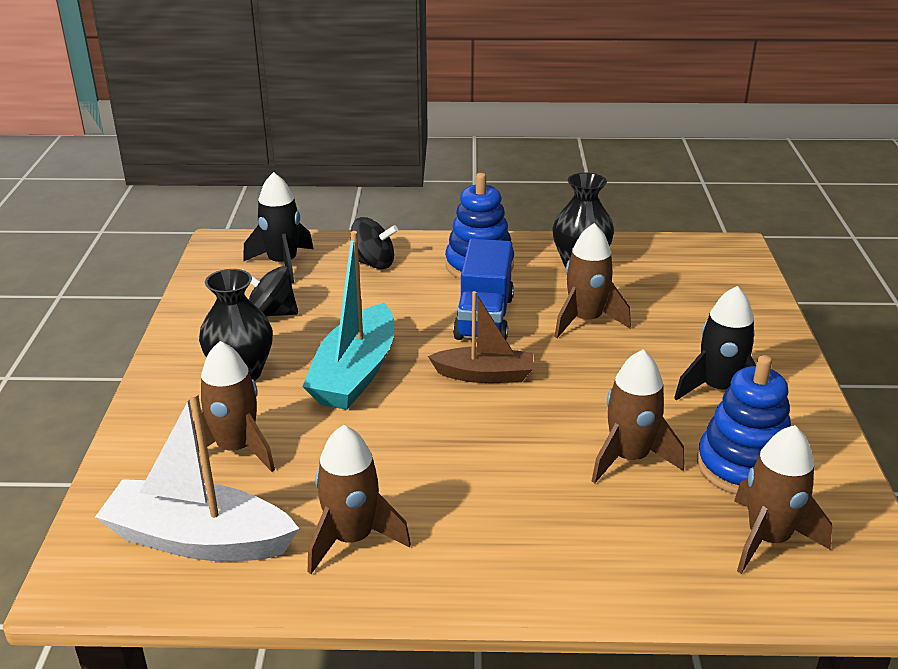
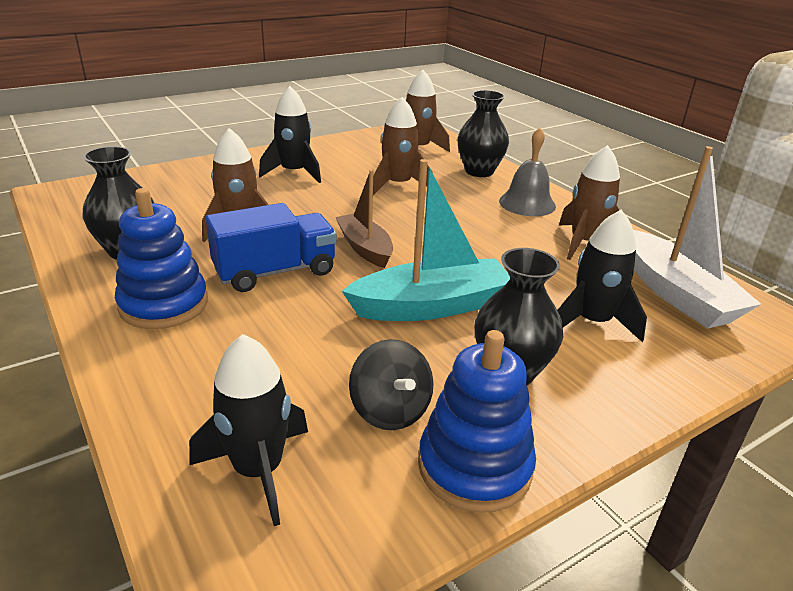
camera: 125 degrees left, 0 degrees up
brown rocket [193,341,275,472] -> black rocket [557,210,647,342]
black spinning top [351,217,398,269] -> none
blue stacking toy [697,355,791,495] -> blue stacking toy moved to [418,330,536,513]
none -> black vase [457,90,509,177]
none -> grey bell [499,128,556,216]

